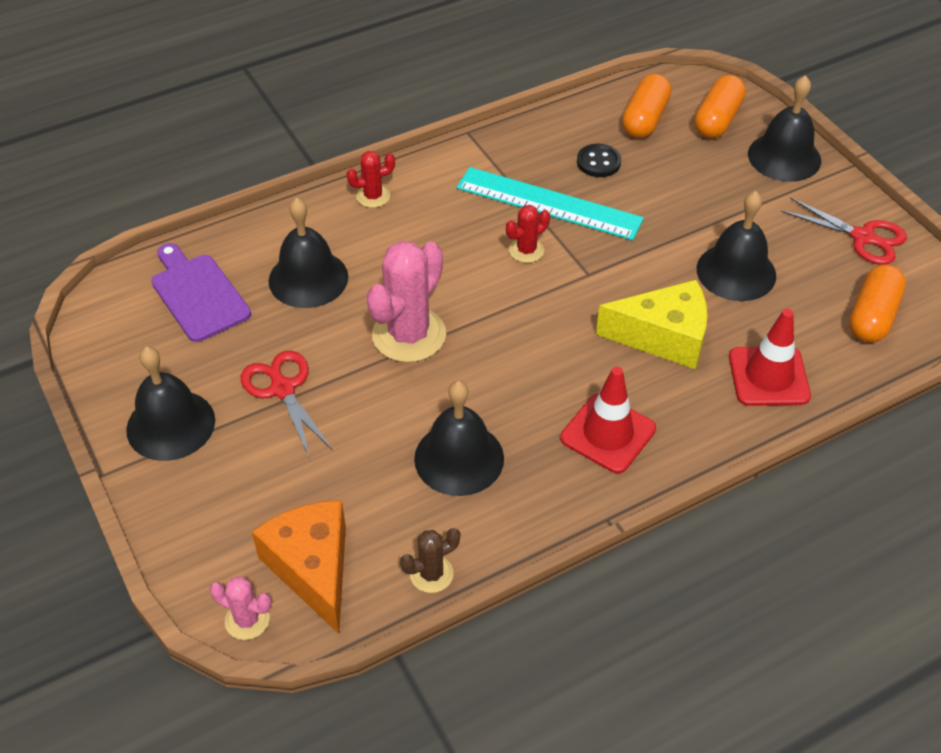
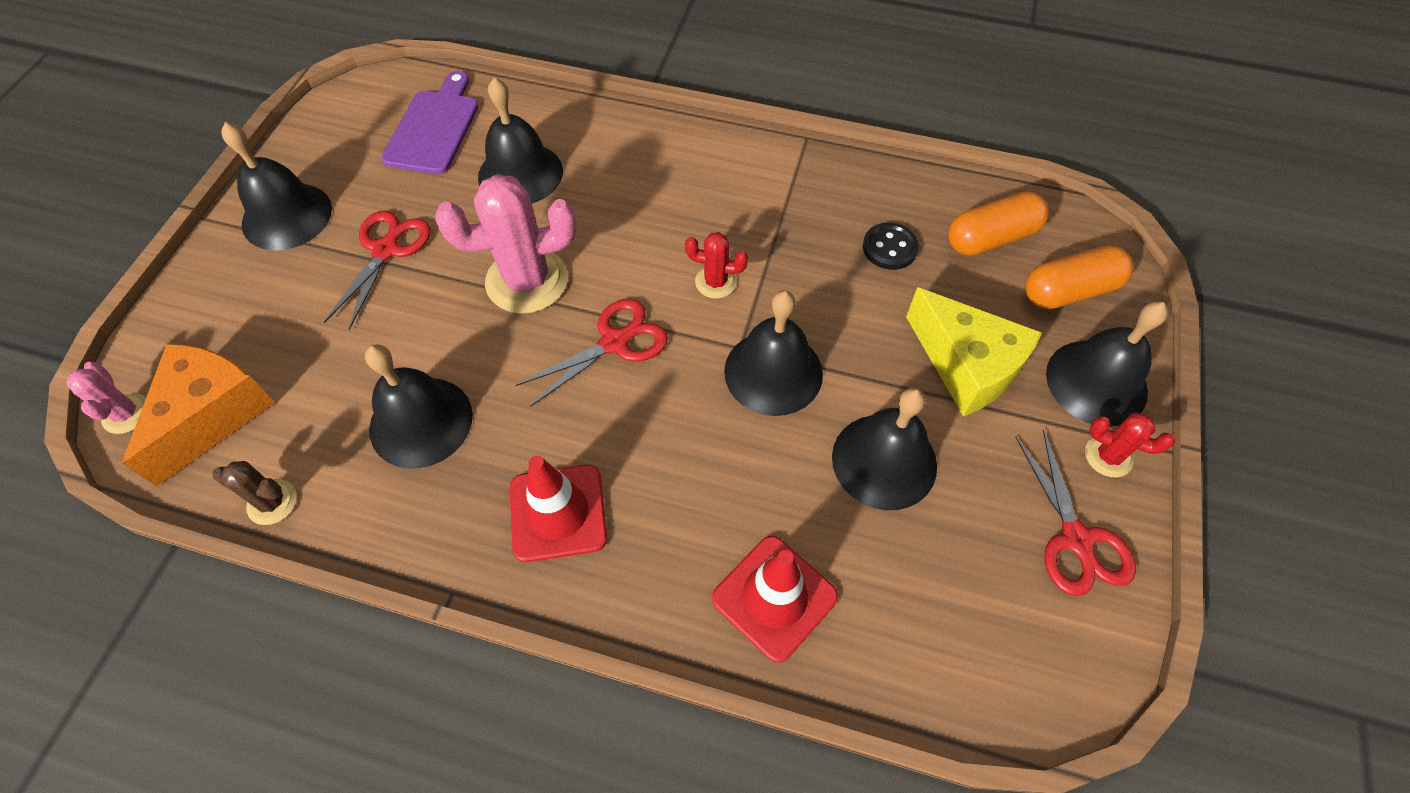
camera: 45 degrees right, 10 degrees up
red cactus [347,151,395,208] -> red cactus moved to [1085,413,1175,477]
turquoise ruler [457,167,644,240] -> none
yellow cheese [596,280,707,369] -> yellow cheese moved to [906,287,1042,417]
orange capsule [849,264,906,342] -> none
none -> red scissors [516,298,668,406]
none -> black bell [724,290,823,416]

